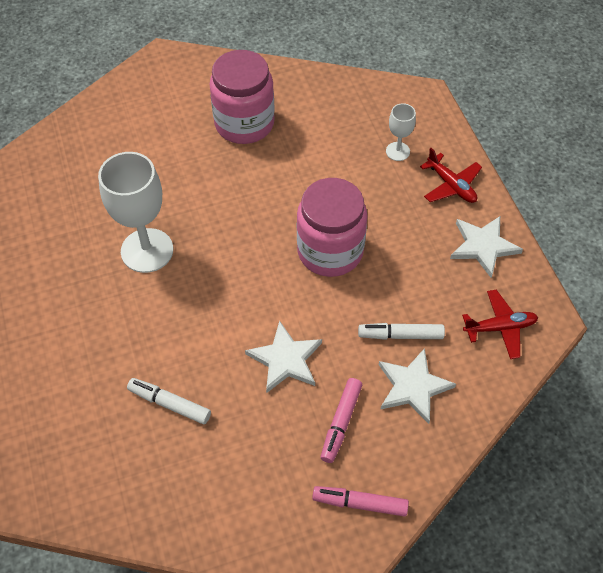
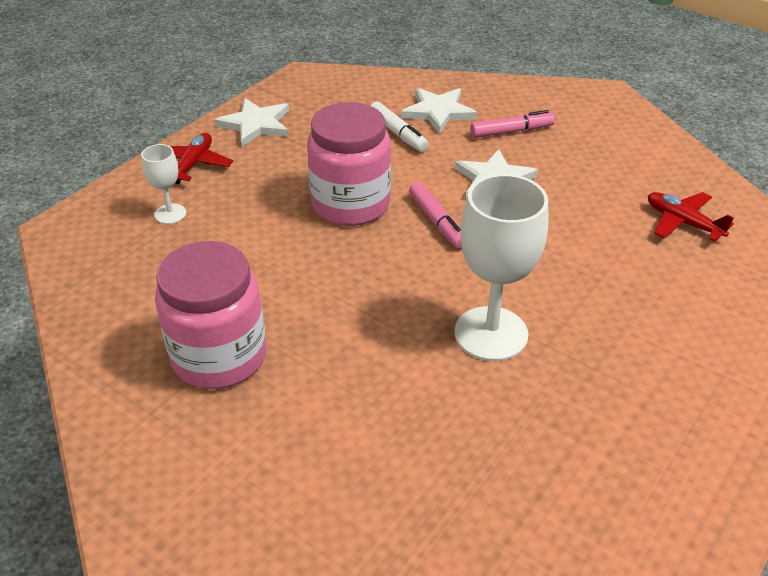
camera: 125 degrees left, 15 degrees down
white marker [127,378,211,424] -> none
pink marker [312,486,409,517] -> pink marker moved to [409,182,462,249]
red plane [462,289,538,359] -> red plane moved to [648,192,734,241]

